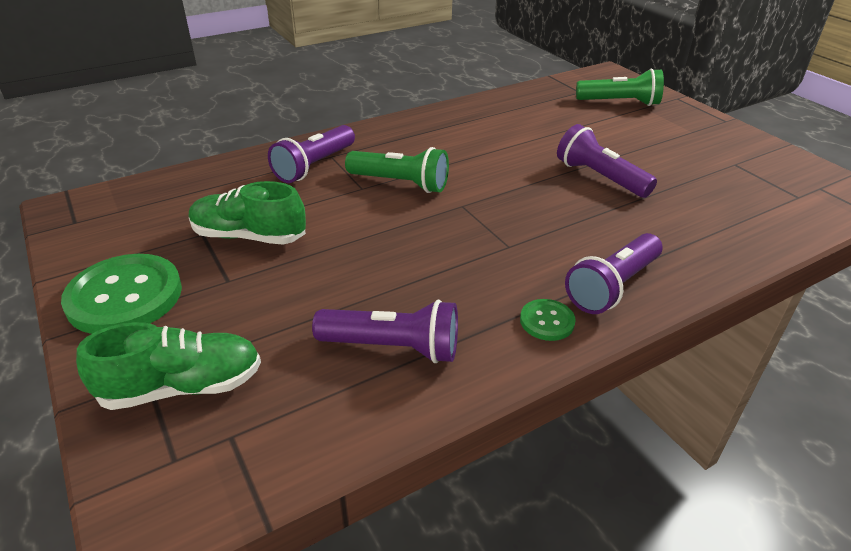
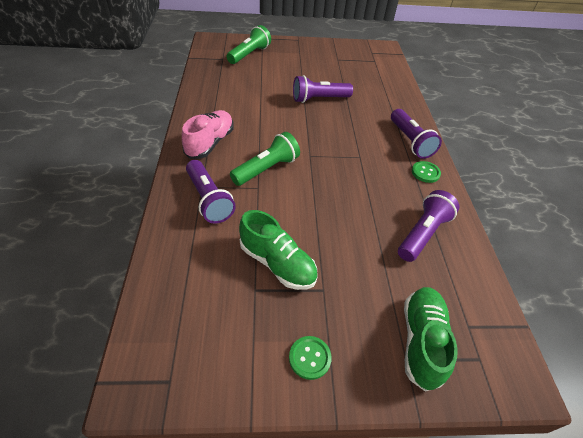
camera: 65 degrees left, 10 degrees up
green button [61,254,182,334] -> green button [289,336,332,380], size x0.48
green shoe [189,181,306,245] -> green shoe turned 90 degrees counterclockwise [239,210,317,290]
none -> pink shoe [182,110,234,159]

